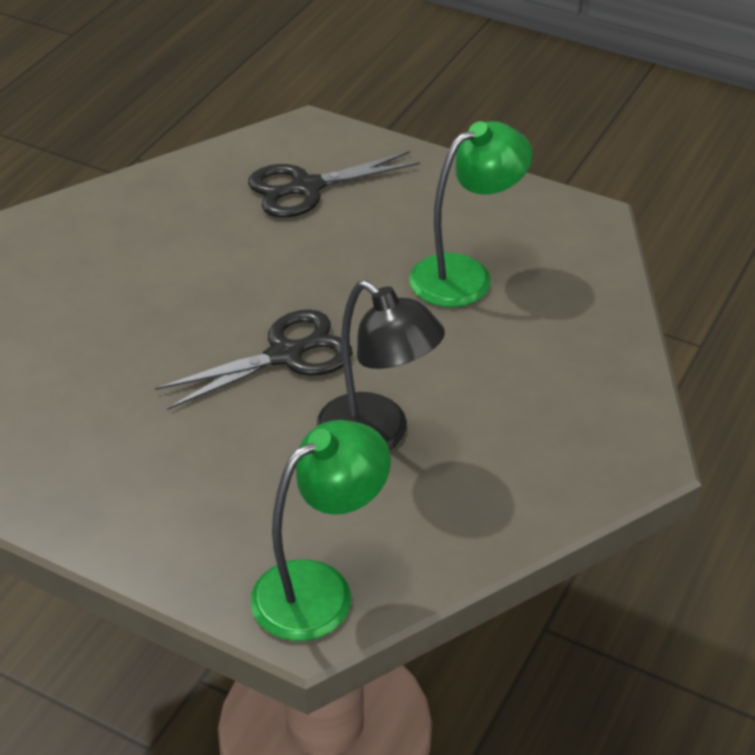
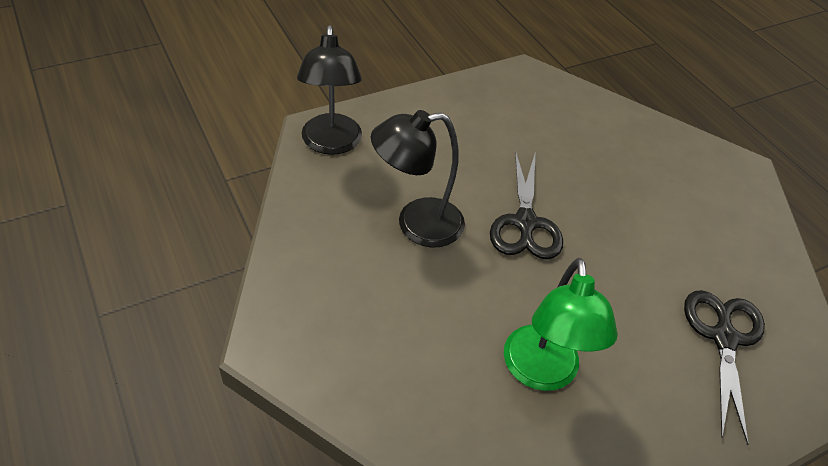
camera: 120 degrees right, 5 degrees up
green lamp [250,420,391,641] -> black lamp [297,25,362,155]

